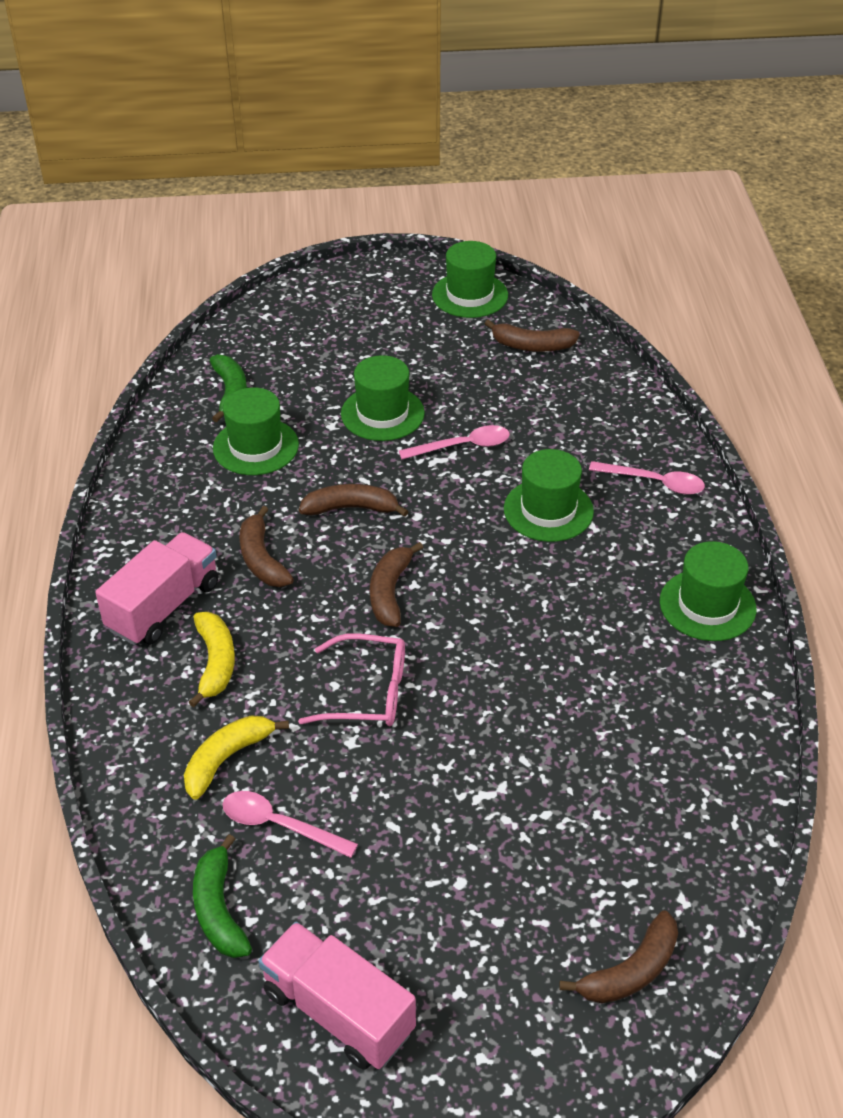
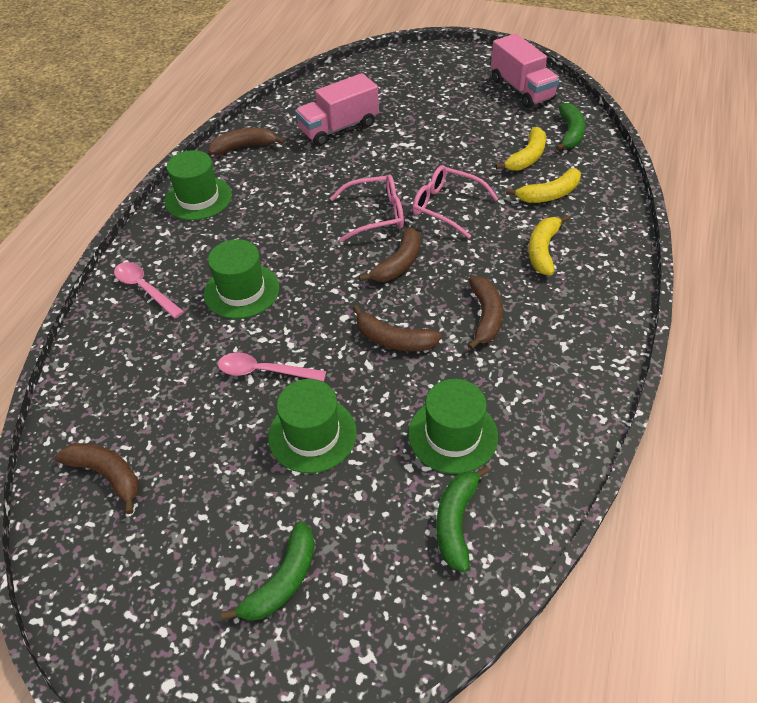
camera: 155 degrees left, 5 degrees up
pink truck [95,532,218,645] -> pink truck moved to [295,73,379,146]
pink spoon [223,791,358,858] -> yellow banana [495,127,546,171]
green hat [432,241,508,318] -> none
brown banana [559,910,678,1004] -> brown banana moved to [208,128,285,155]
none -> green banana [221,521,315,621]
none -> pink glasses [330,174,404,242]

